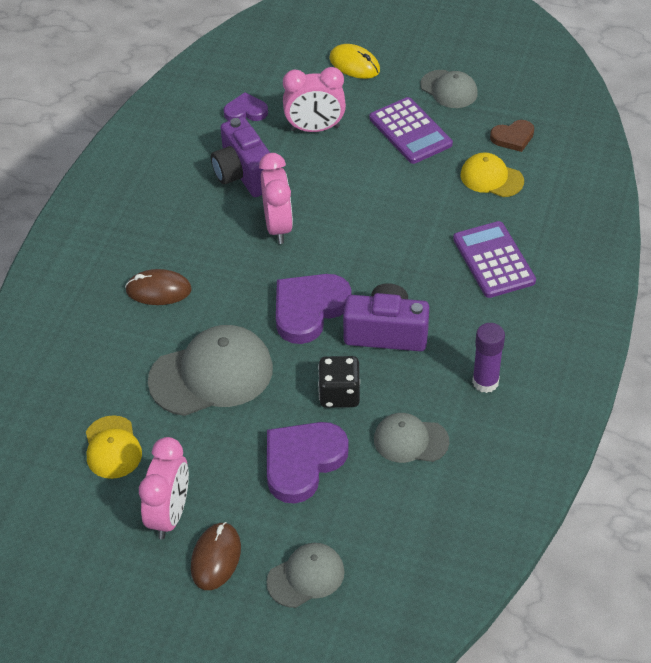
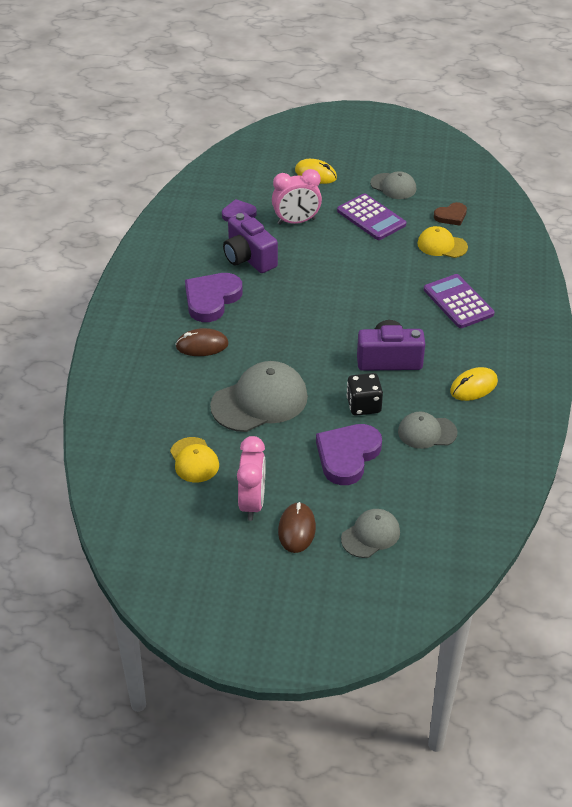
camera: 10 degrees left, 5 degrees down
pink clock [259,153,293,244] -> none
purple heart [276,274,351,344] -> purple heart moved to [185,273,243,322]
purple glue stick [472,323,505,393] -> yellow mouse [450,367,498,401]

